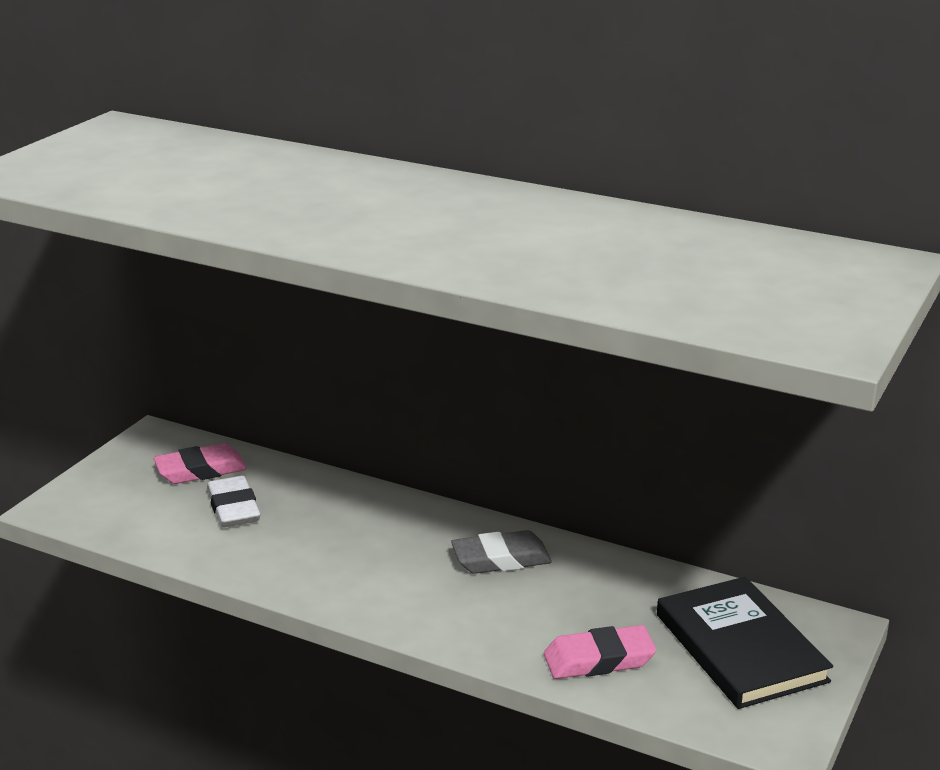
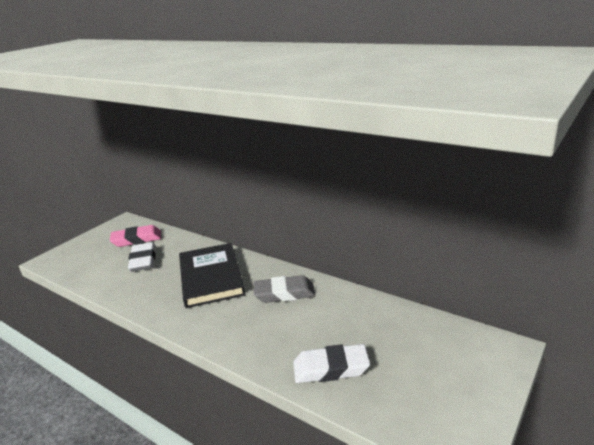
camera: 10 degrees right, 0 degrees up
pink eraser [544,625,657,679] -> white eraser [293,344,370,383]
black book [657,577,833,709] -> black book moved to [179,243,245,308]

